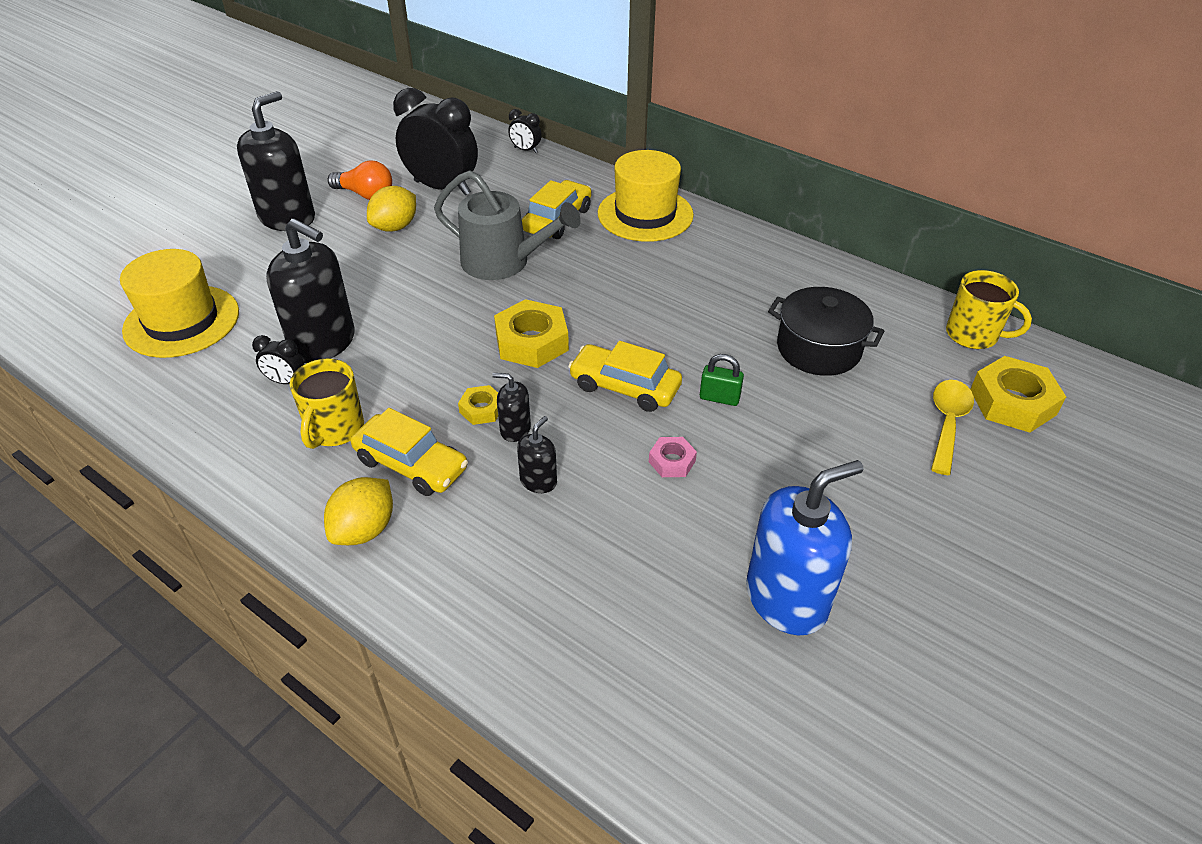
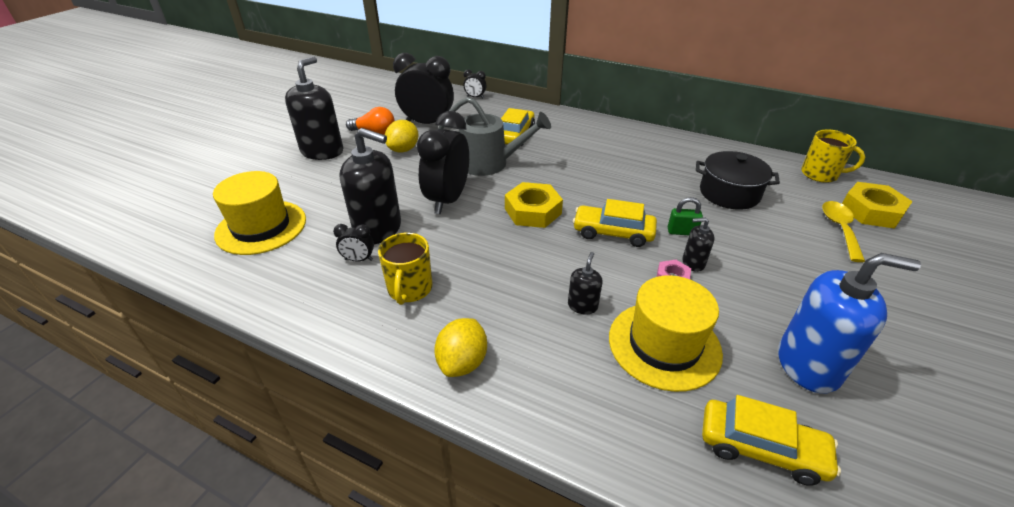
camera: 10 degrees left, 5 degrees down
yellow car [351,408,468,496] -> yellow car moved to [702,395,841,486]
yellow nut [458,385,498,425] -> none
black soap dispenser [492,373,531,442] -> black soap dispenser moved to [682,218,715,272]
yellow hat [598,150,694,242] -> yellow hat moved to [609,275,723,392]
blue soap dispenser [746,460,864,635] -> blue soap dispenser turned 45 degrees clockwise [778,253,921,394]
none -> black clock [417,111,469,214]

